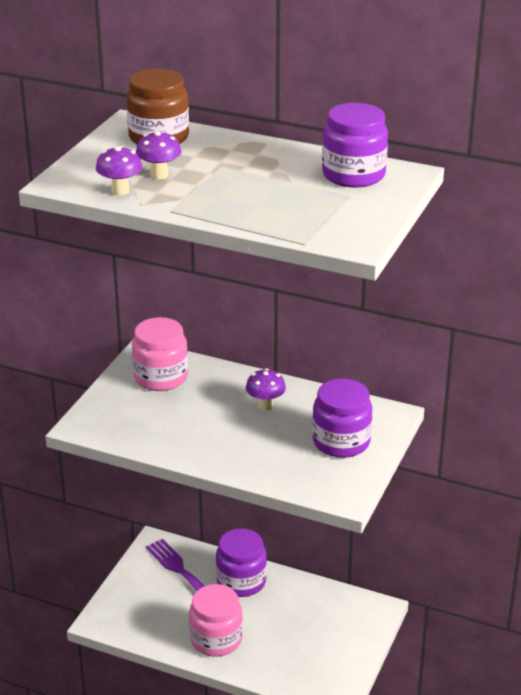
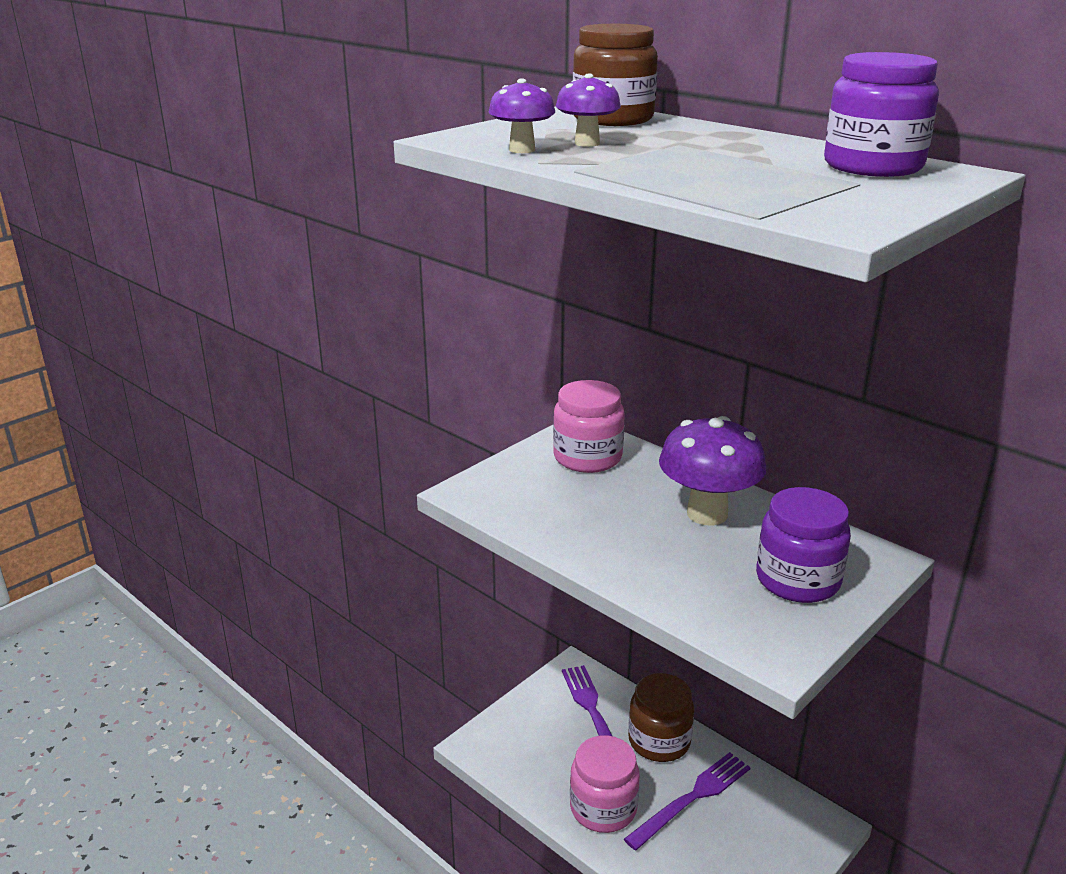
camera: 20 degrees right, 5 degrees down
purple jar [216,528,267,597] -> brown jar [628,673,694,762]
purple mushroom [246,368,286,411] -> purple mushroom [659,416,766,526], size x1.91
none -> purple fork [624,752,751,851]

